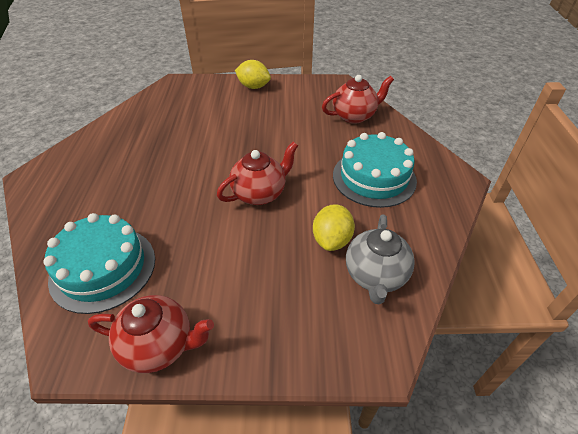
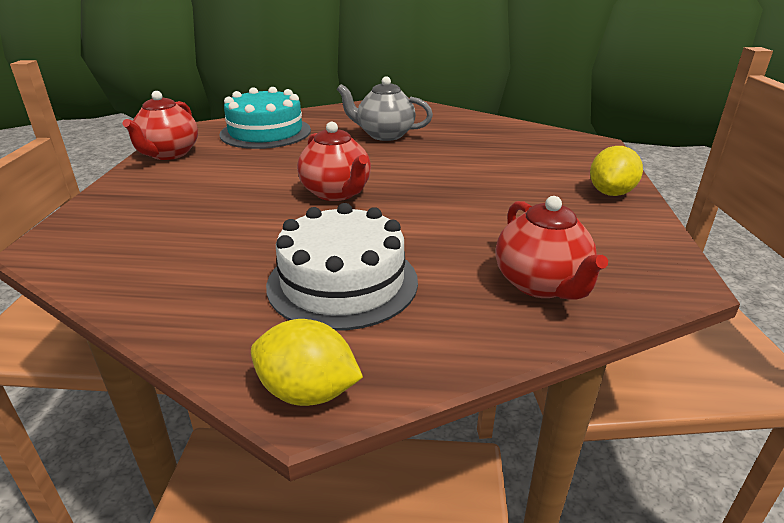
camera: 95 degrees right, 15 degrees down
yellow lemon [313,204,355,251] -> yellow lemon moved to [251,319,363,406]
turquoise cake [333,132,417,208] -> white cake [266,203,418,331]
grey teapot [346,214,415,305] -> grey teapot moved to [337,76,433,141]

